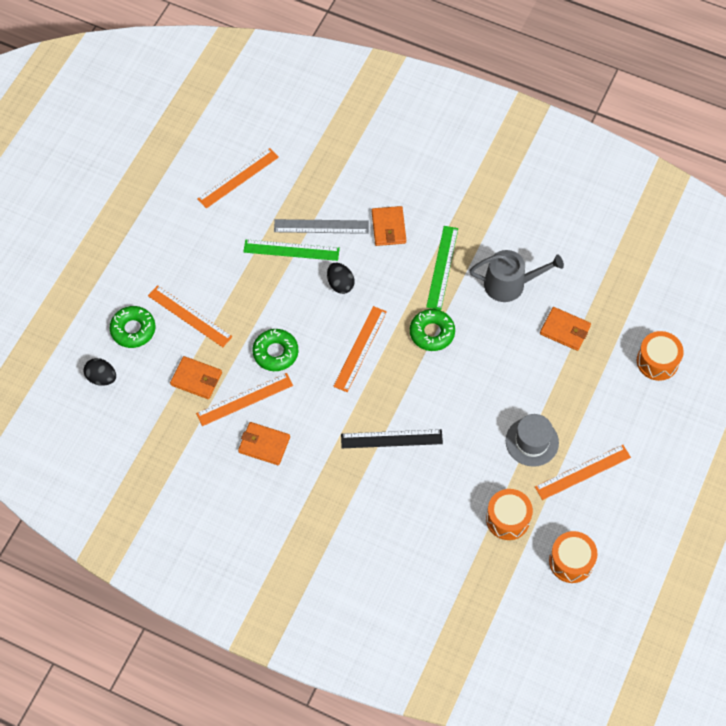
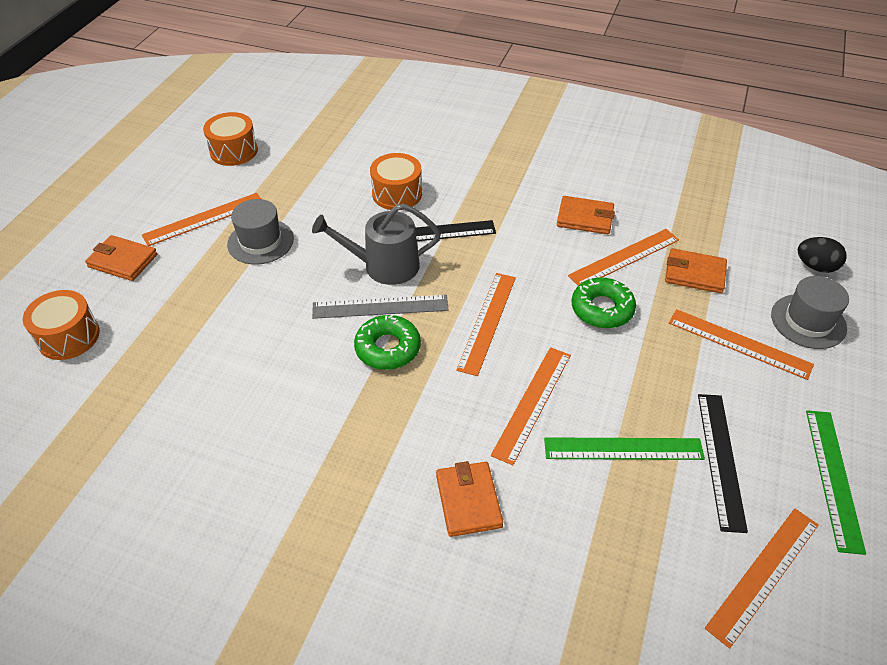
camera: 175 degrees right, 15 degrees down
green donut [110,306,156,348] -> grey hat [771,276,849,349]
grey ruler [274,219,369,234] -> grey ruler moved to [312,295,448,319]
black egg [327,263,355,294] -> orange ruler [491,347,571,465]
green ruler [426,226,458,310] -> green ruler moved to [806,410,866,555]
grey watering can [470,250,564,302] -> grey watering can moved to [312,204,441,285]
orange drum [486,489,533,540] -> orange drum moved to [370,153,422,210]
orange wallet [540,307,591,351] -> orange wallet moved to [85,235,157,281]
none -> black ruler [698,394,748,533]

